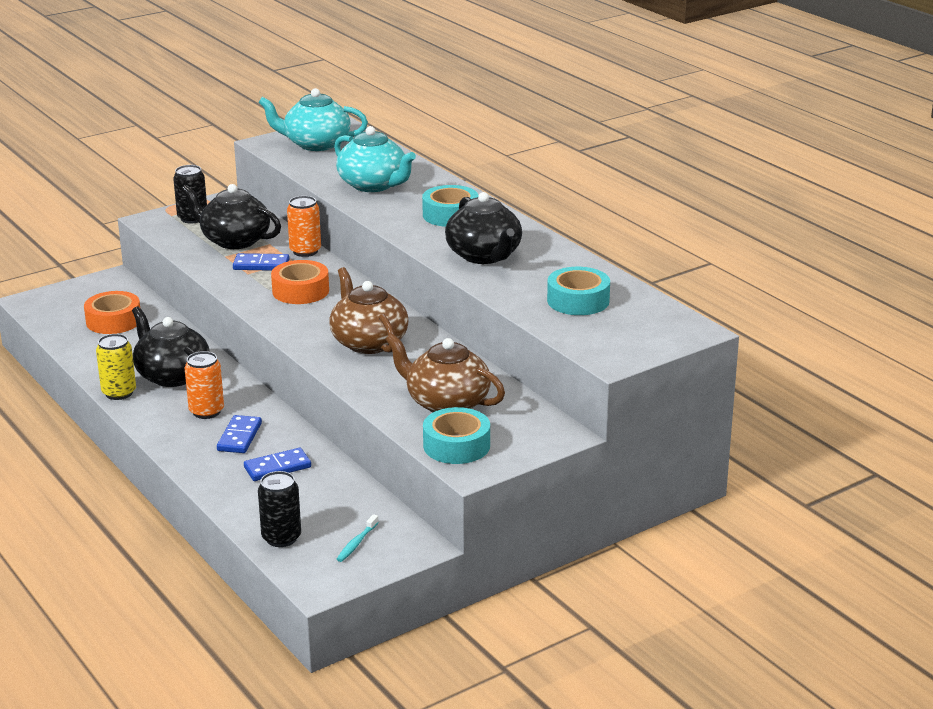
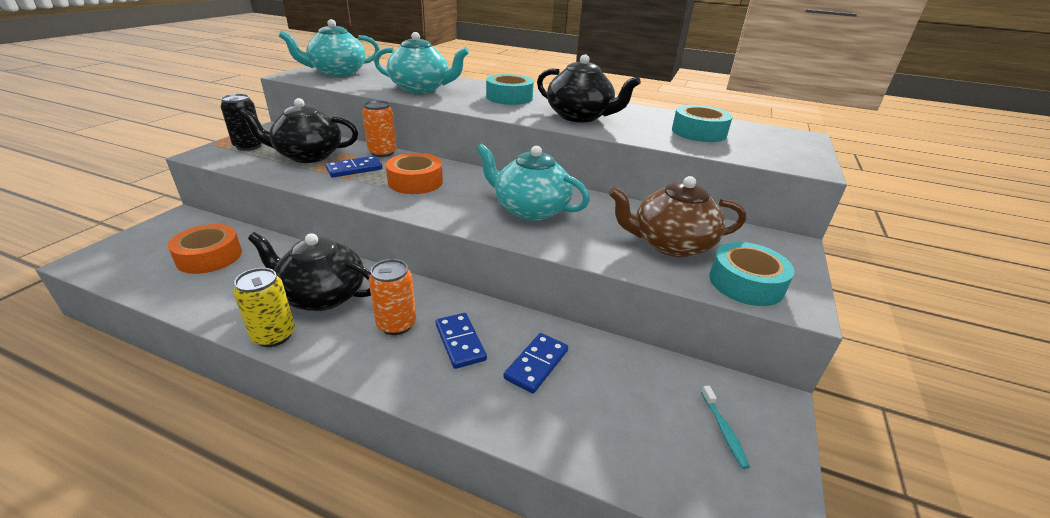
camera: 35 degrees left, 5 degrees up
black can [258,471,301,547] -> none
brown teapot [329,267,409,354] -> turquoise teapot [476,144,590,221]

